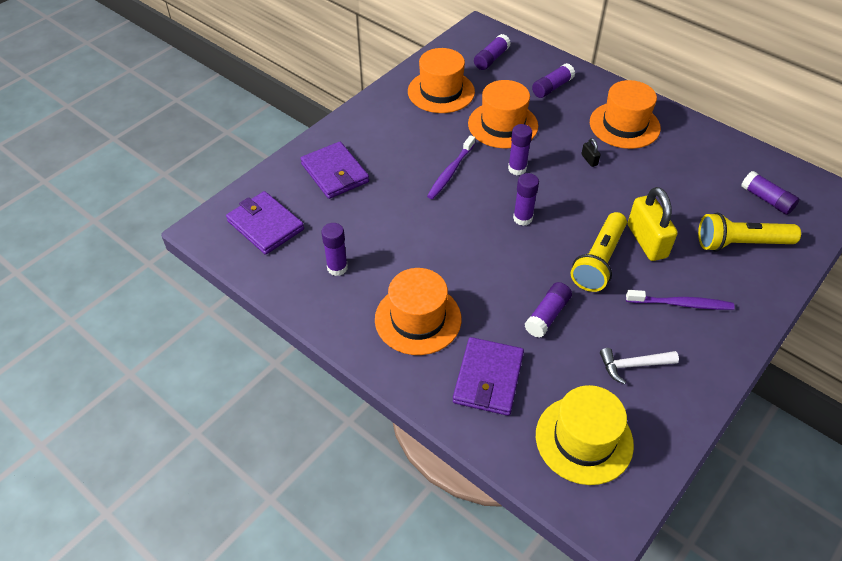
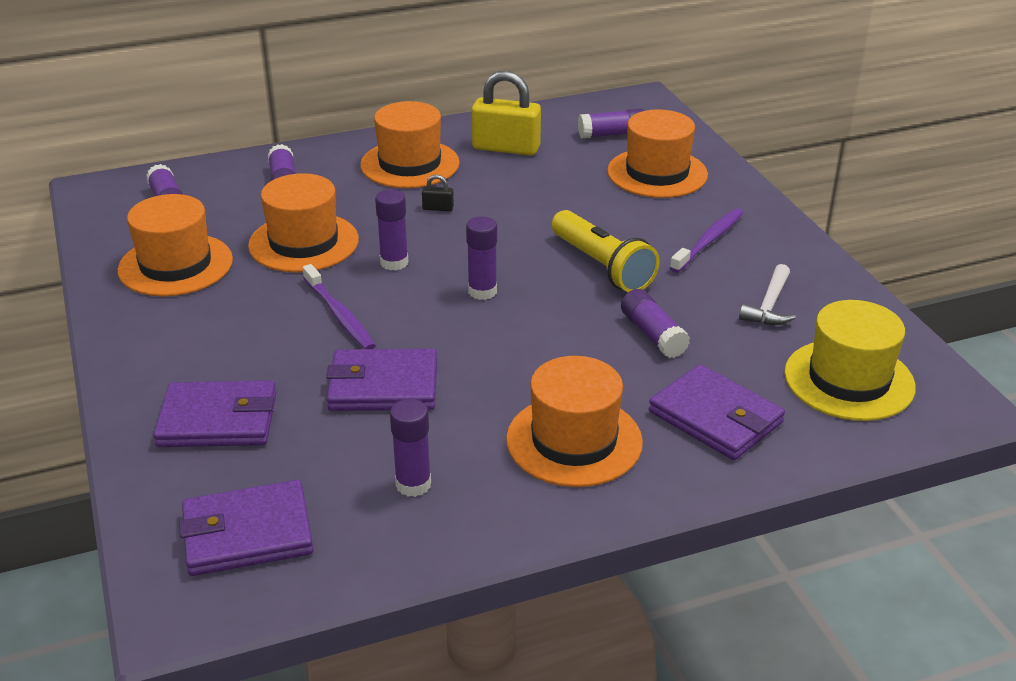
camera: 60 degrees left, 15 degrees down
yellow padlock [628,187,678,261] -> yellow padlock moved to [472,71,541,156]
yellow flashlight [698,213,801,252] -> orange hat [607,110,708,198]
none -> purple wallet [326,349,437,411]

